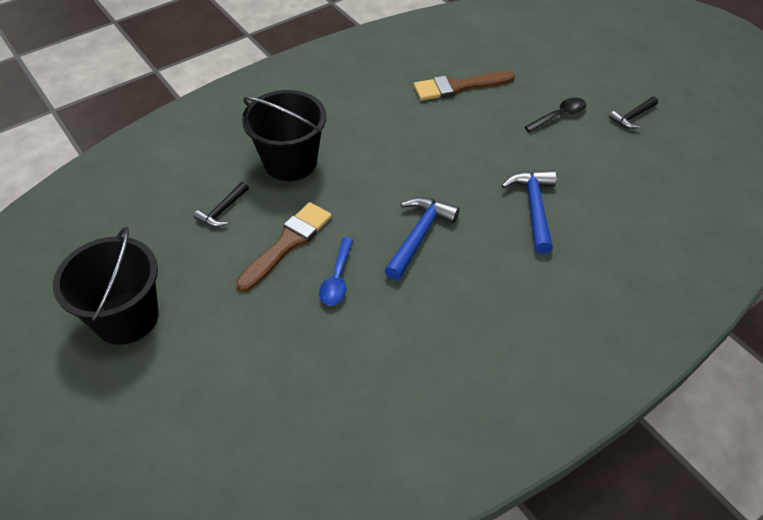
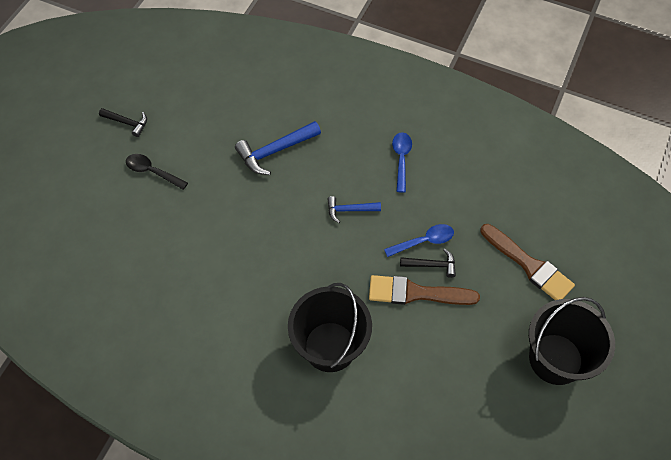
camera: 120 degrees left, 10 degrees up
black hammer [194,182,249,227] -> black hammer moved to [400,248,456,278]
blue hammer [384,197,460,280] -> blue hammer [327,196,381,223], size x0.60
brown brush [414,71,515,101] -> brown brush moved to [480,224,575,300]
none -> blue spoon [392,132,412,193]

